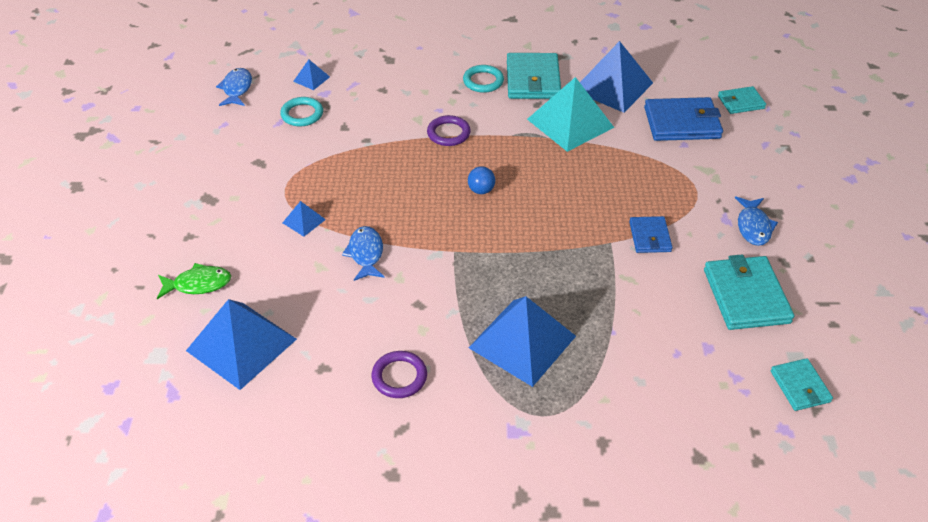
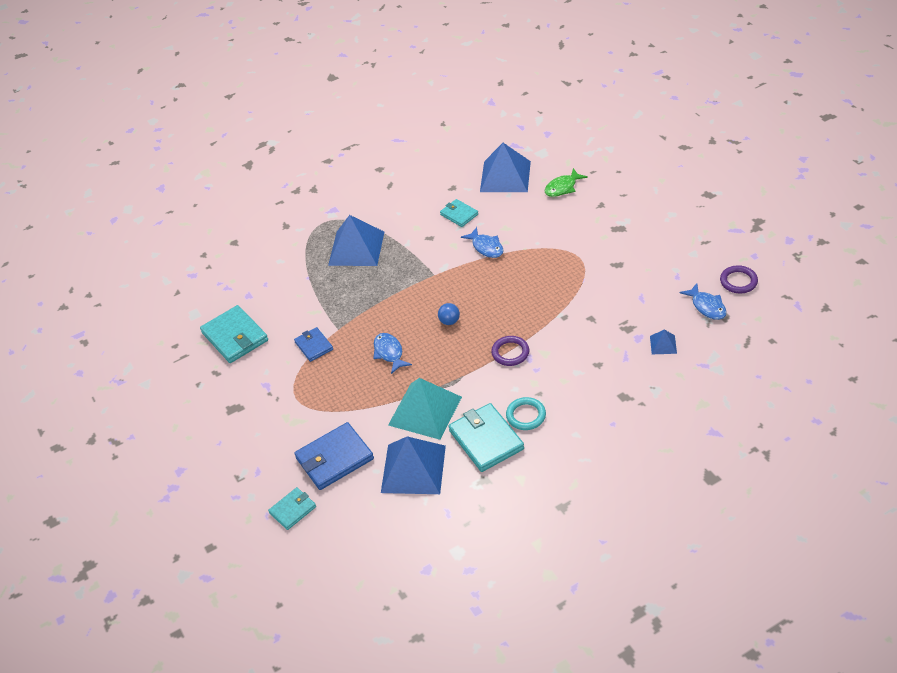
camera: 155 degrees right, 0 degrees up
turquoise ring [280,97,323,126] -> none
blue pyramid [282,201,326,237] -> none
purple ring [372,351,427,398] -> purple ring moved to [720,265,758,294]
blue fish [735,197,778,246] -> blue fish moved to [373,333,412,374]
turquoise wallet [770,358,833,411] -> turquoise wallet moved to [440,199,478,227]

